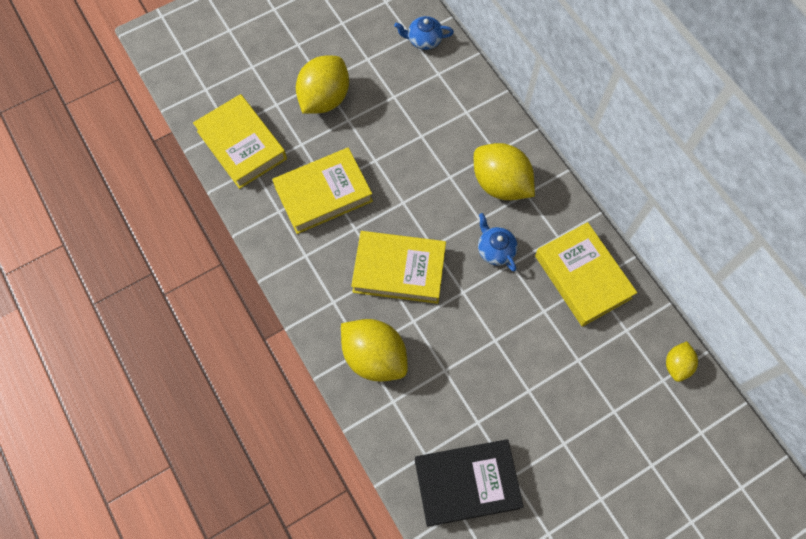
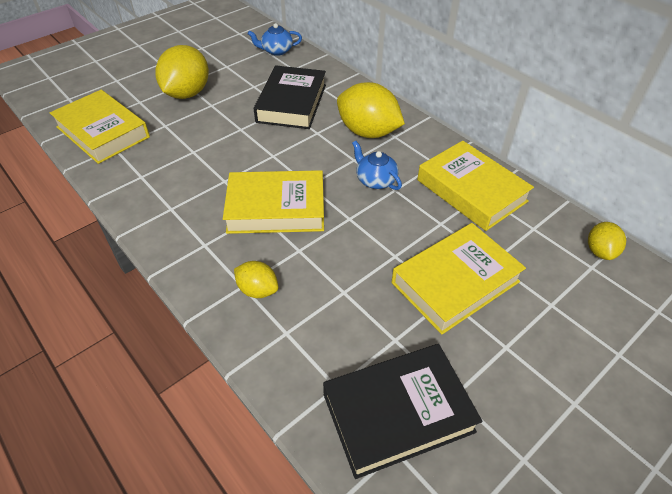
camera: 10 degrees left, 20 degrees down
yellow book [272,147,373,234] -> yellow book moved to [392,223,526,334]
yellow lemon [341,319,408,381] -> yellow lemon [234,261,279,298], size x0.53
none -> black book [254,65,326,129]

